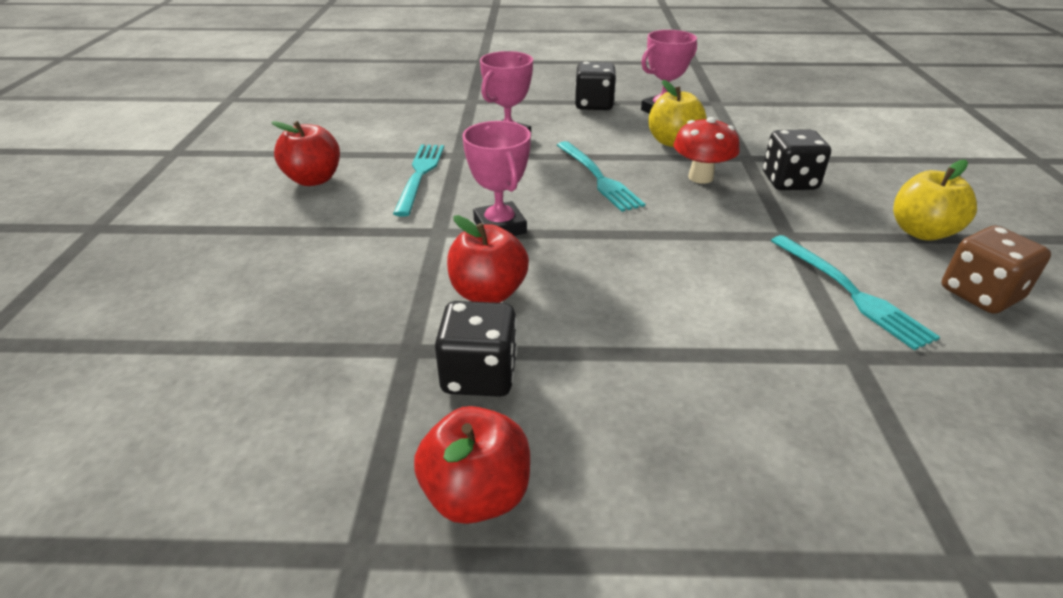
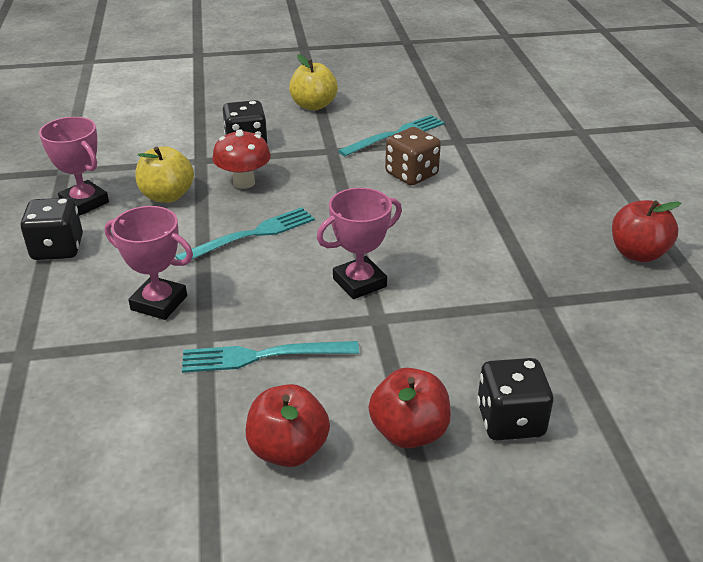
camera: 100 degrees left, 0 degrees up
black dice [435,301,517,397] -> black dice moved to [477,358,553,440]
red apple [447,215,529,303] -> red apple moved to [369,368,451,448]
brown dice [942,226,1051,314] -> brown dice moved to [385,127,441,186]

